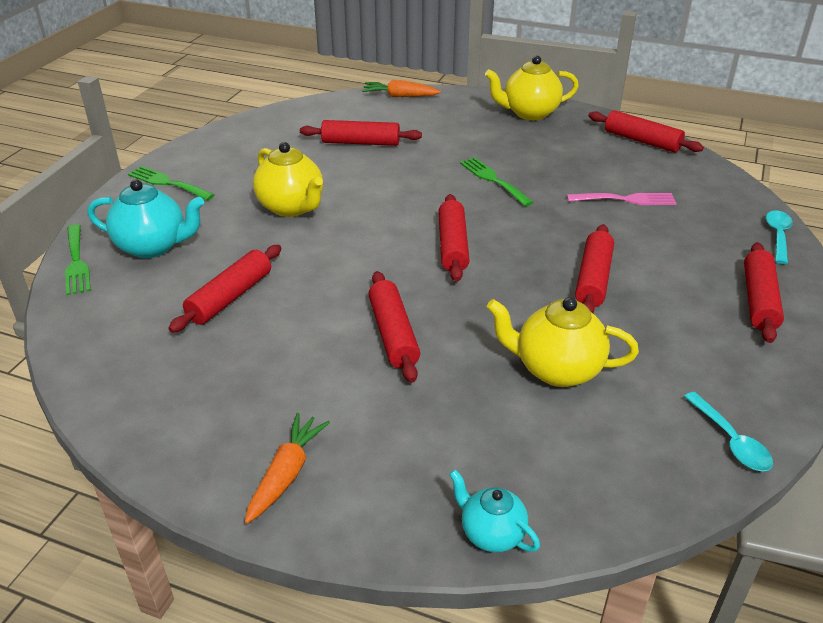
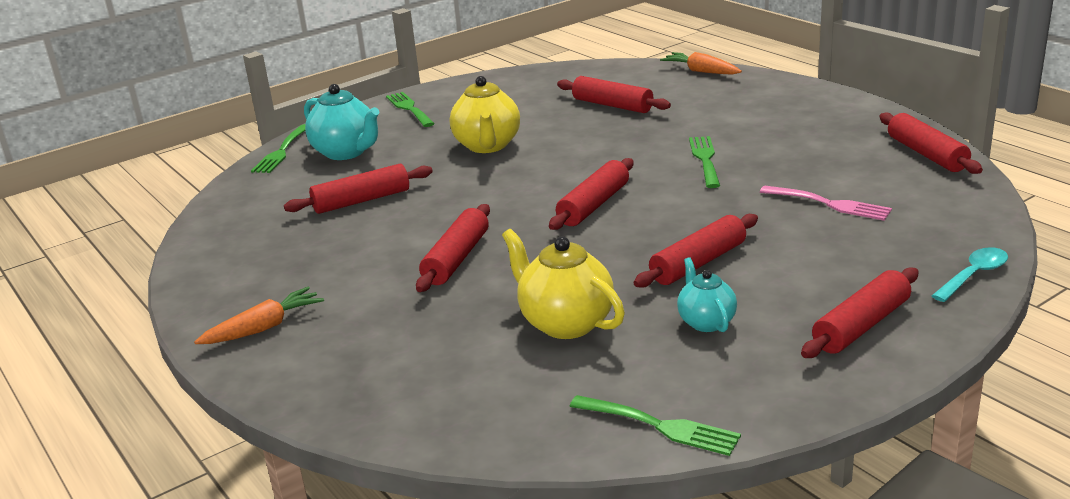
camera: 35 degrees right, 10 degrees down
turquoise teapot [449,469,540,552] -> turquoise teapot moved to [677,257,737,332]
yellow teapot [485,56,579,120] -> none
turquoise spoon [684,392,773,471] -> green fork [569,395,741,456]

